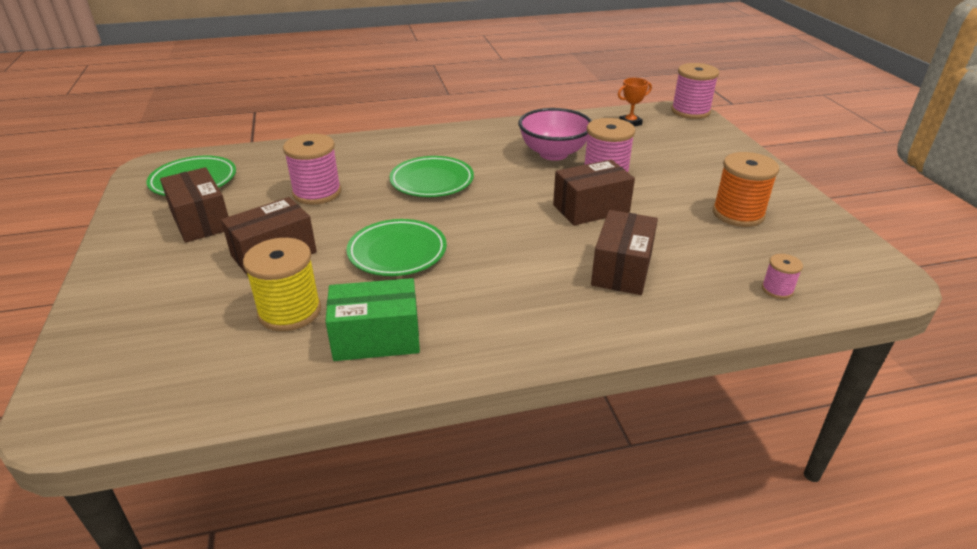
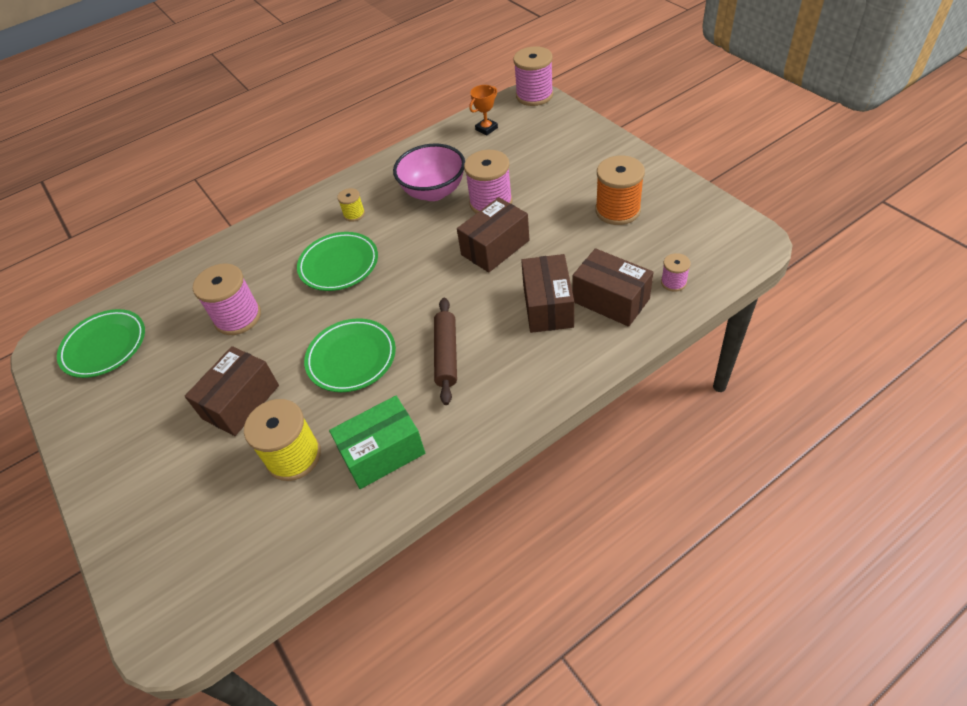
camera: 15 degrees left, 15 degrees up
brown box [160,167,229,243] -> brown box moved to [572,248,653,327]
none -> yellow spool [337,188,365,222]
none -> brown rolling pin [434,298,457,405]

